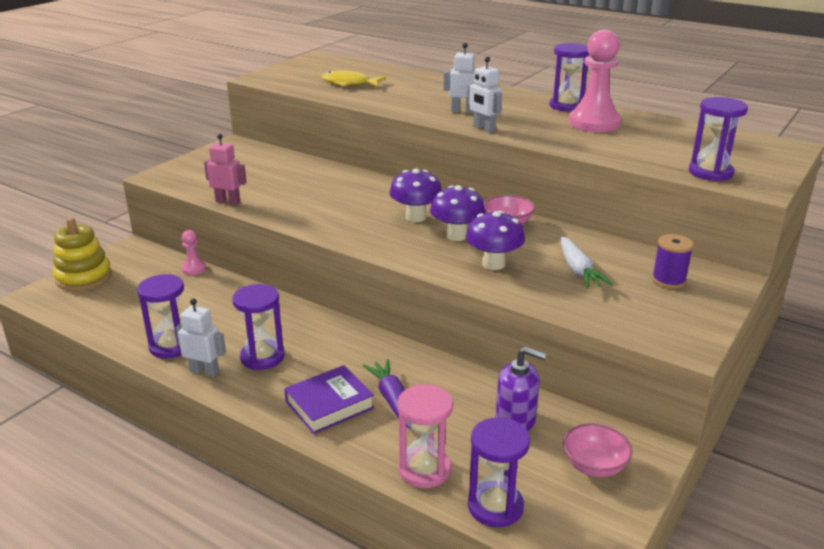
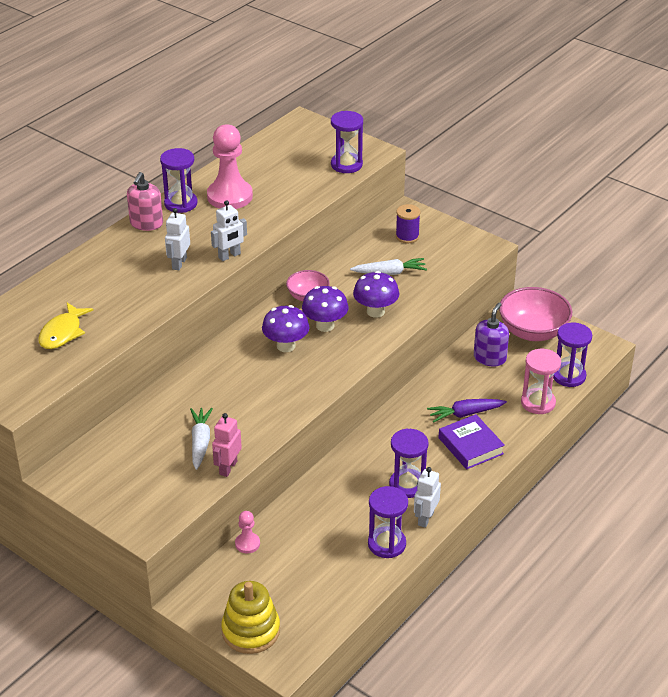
camera: 85 degrees left, 10 degrees up
pink bowl [563,423,632,477] -> pink bowl [499,287,572,341], size x1.73
none -> pink soap dispenser [127,172,163,231]
none -> white carrot [190,408,213,470]

